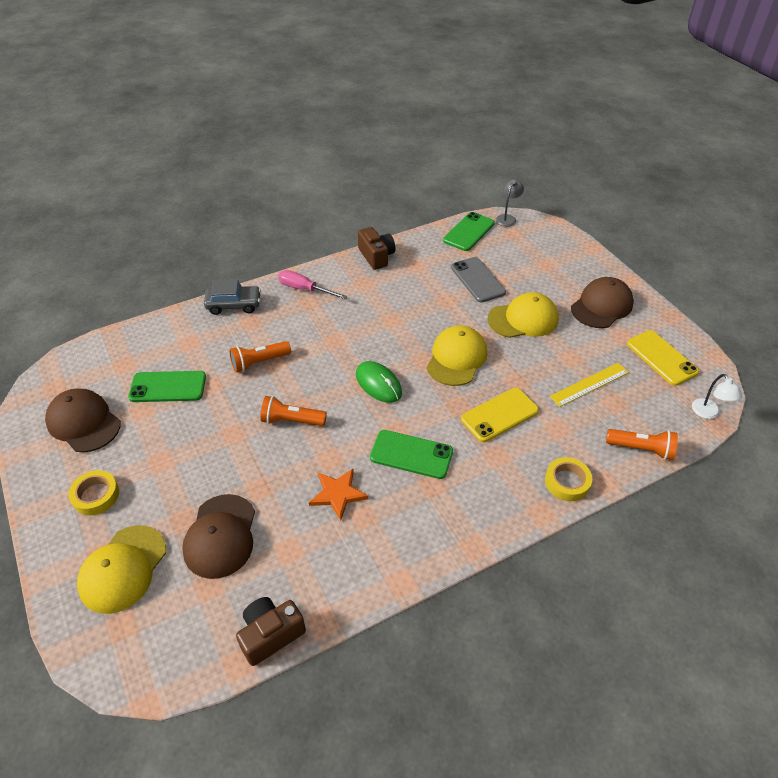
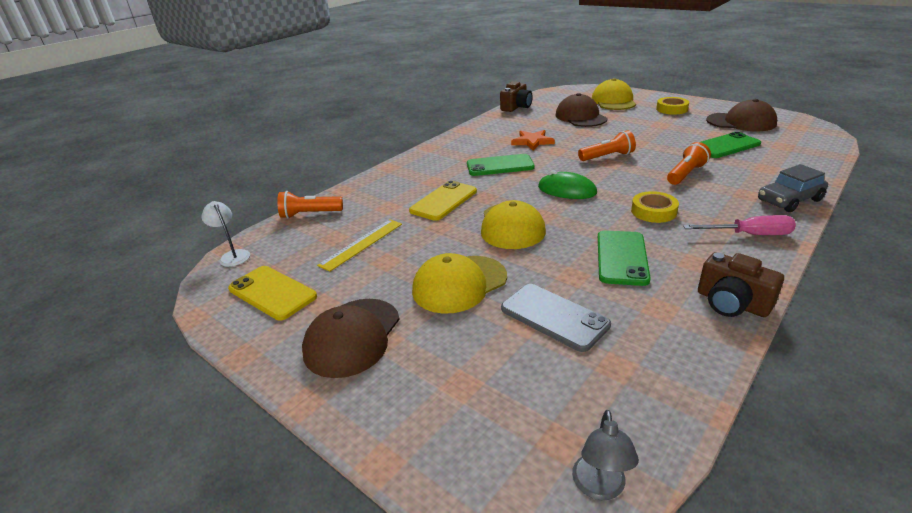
camera: 160 degrees right, 15 degrees down
green phone [443,212,495,251] -> green phone moved to [598,230,651,286]
yellow tape [545,457,592,501] -> yellow tape moved to [631,191,679,223]

